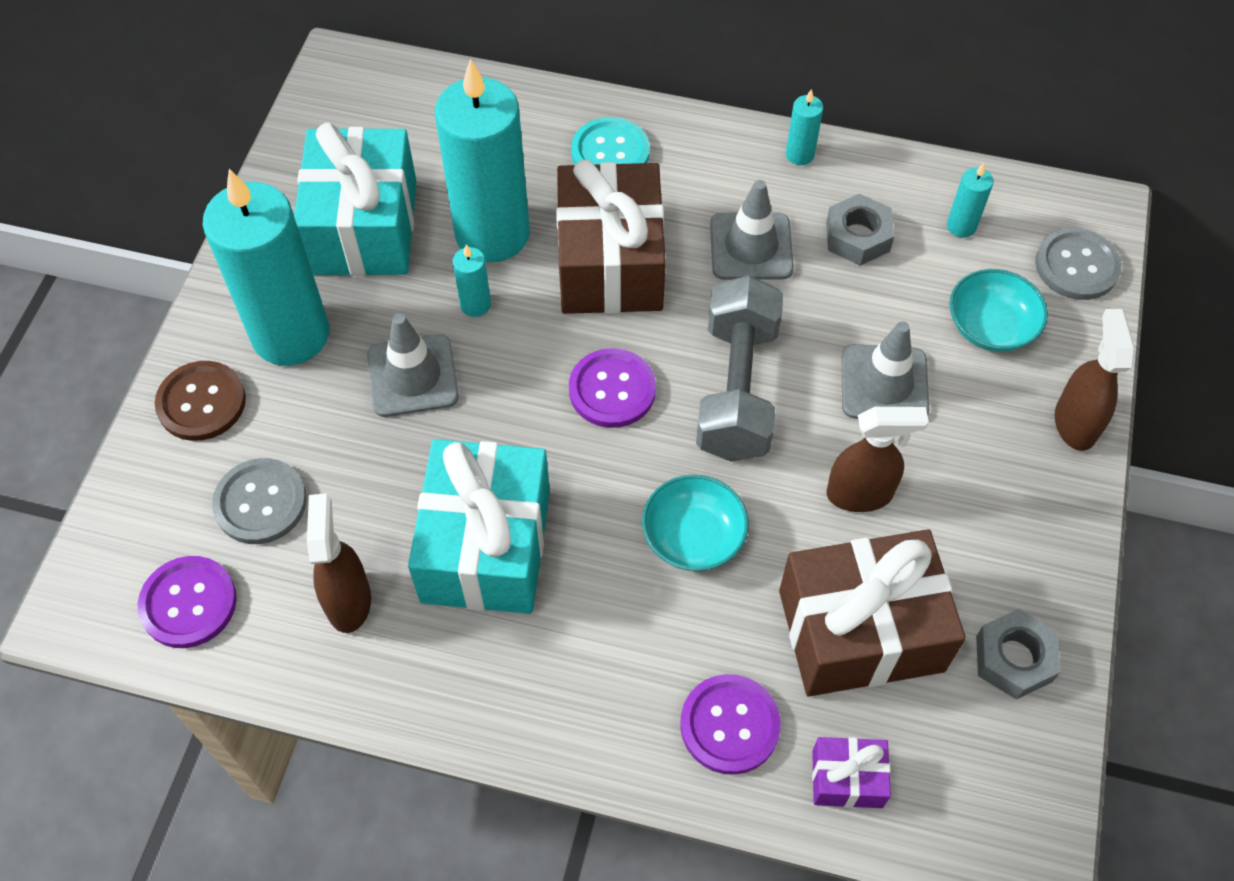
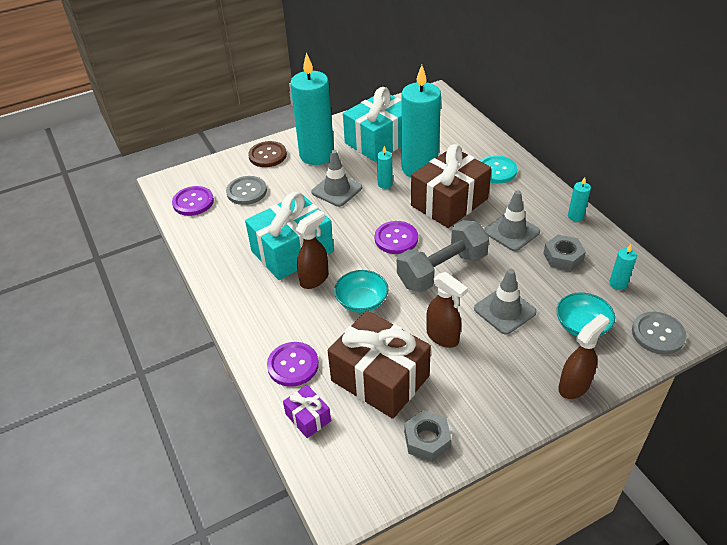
camera: 50 degrees right, 15 degrees down
brown spray bottle [307,493,371,633] -> brown spray bottle moved to [296,210,329,289]

